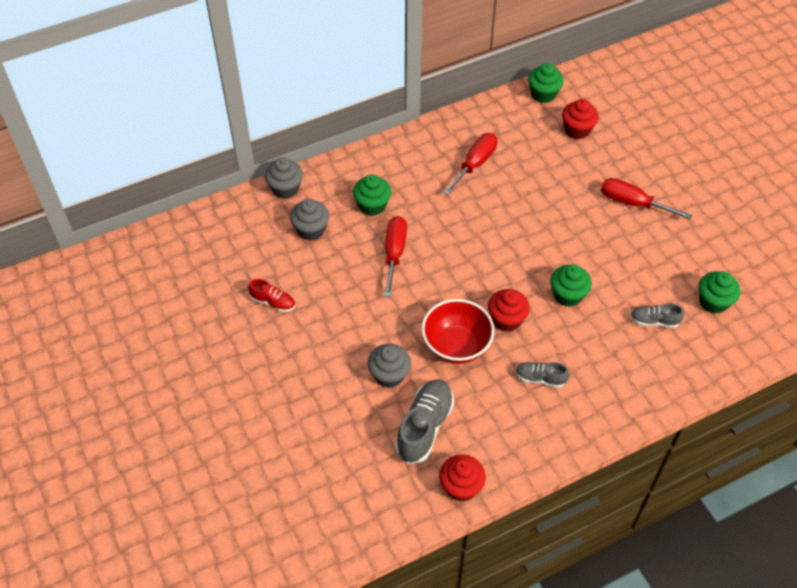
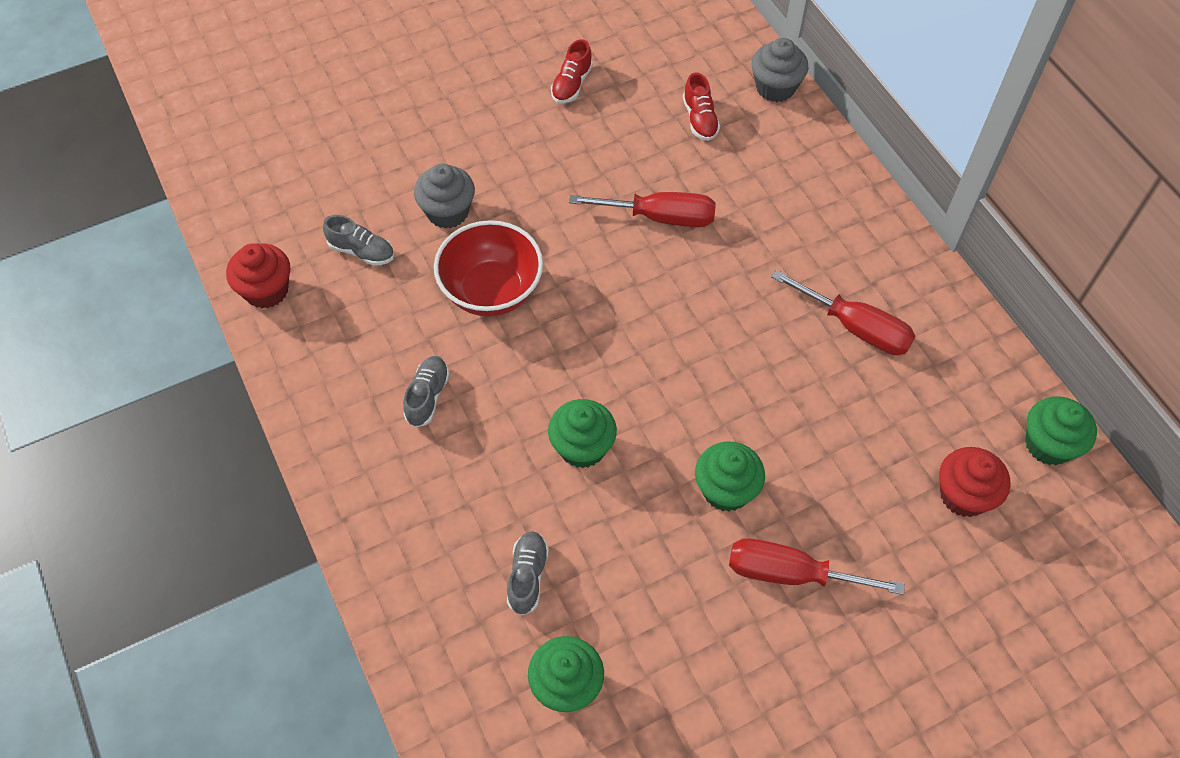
camera: 90 degrees right, 5 degrees up
grey cupcake [290,199,329,240] -> red shoe [683,73,720,141]
green cupcake [353,175,391,216] -> green cupcake moved to [695,442,765,512]
grey shoe [395,379,454,464] -> grey shoe [323,215,394,266], size x0.56
red cupcake [488,289,530,332] -> none
red screwdriver [601,178,692,220] -> red screwdriver turned 105 degrees counterclockwise [729,539,905,595]

